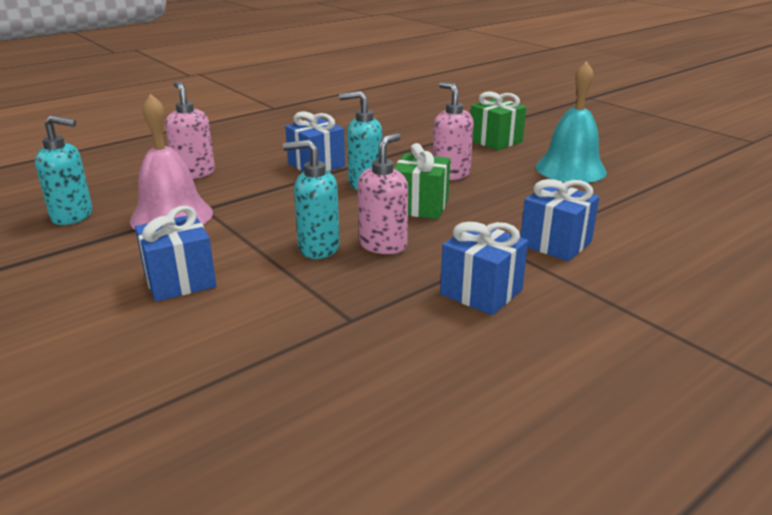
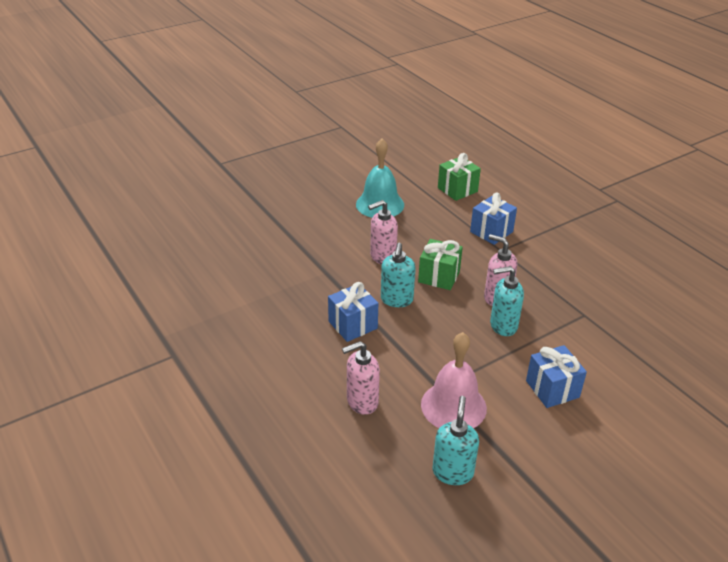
camera: 85 degrees left, 10 degrees up
turquoise soap dispenser [283,140,340,259] -> turquoise soap dispenser turned 75 degrees clockwise [490,266,524,336]
blue gift [440,222,528,315] -> none
green gift [471,92,526,150] -> green gift moved to [438,153,481,201]

